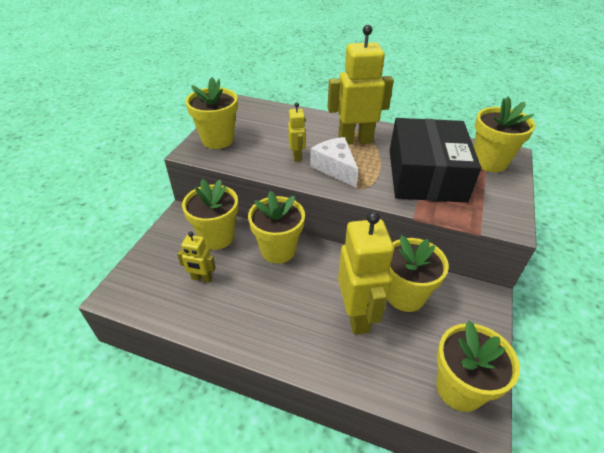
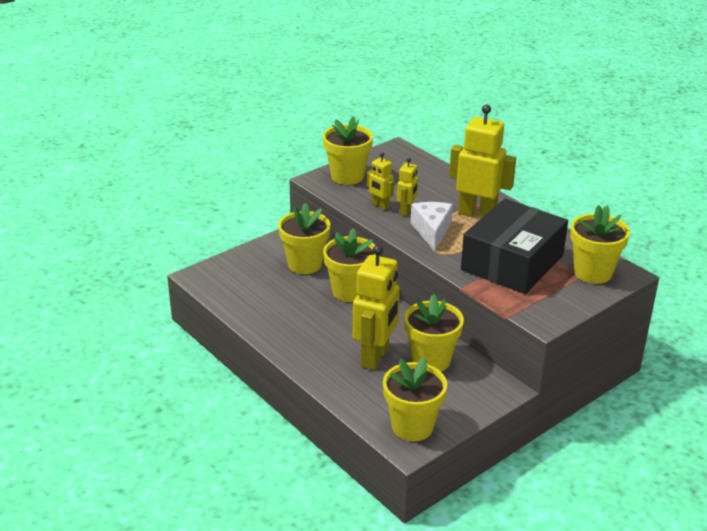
camera: 30 degrees right, 10 degrees down
yellow robot [177,232,216,283] -> yellow robot moved to [367,152,394,210]

